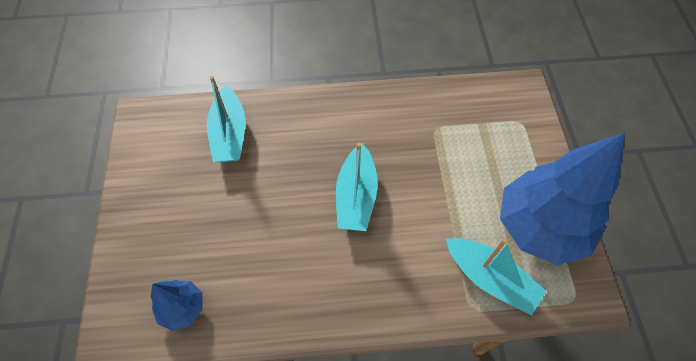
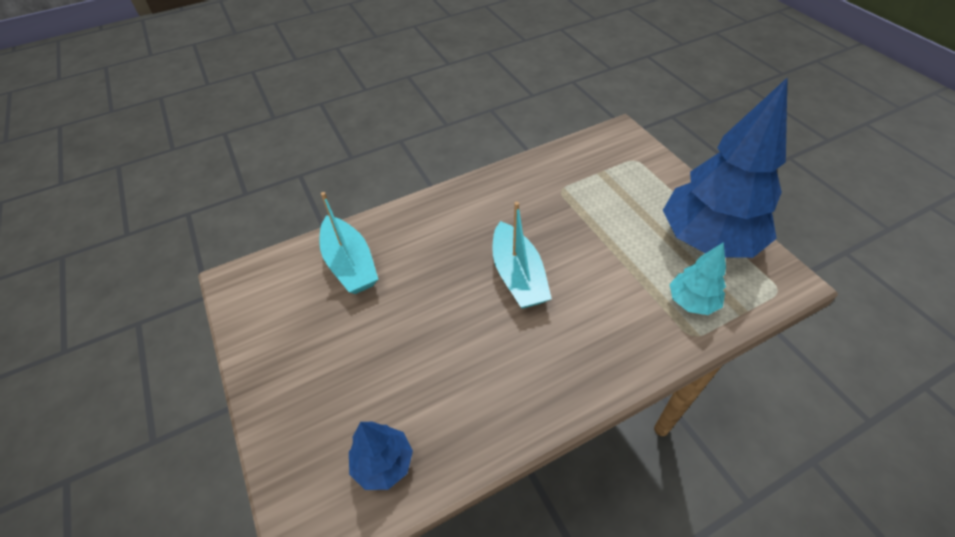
camera: 20 degrees left, 10 degrees down
turquoise boat [446,238,546,316] -> turquoise tree [669,242,726,315]

